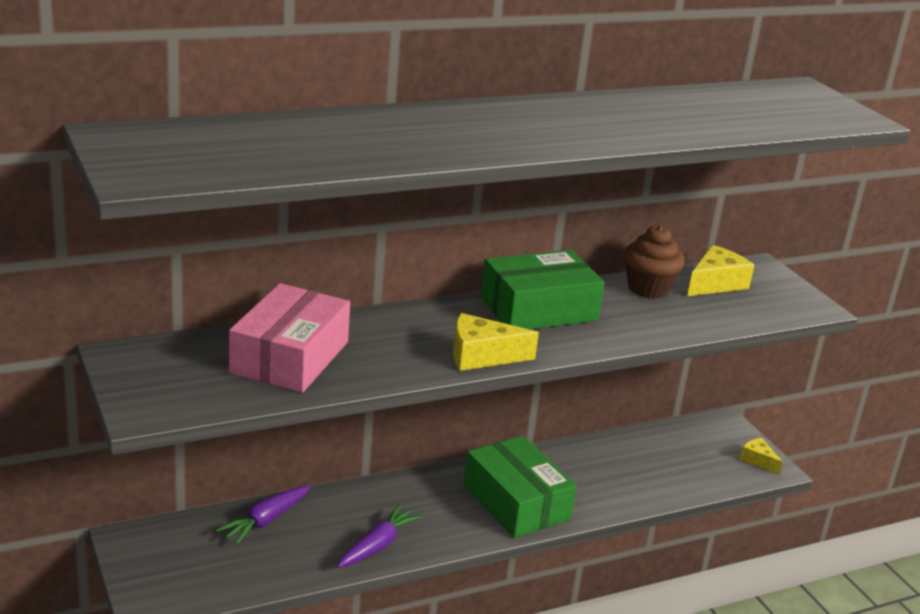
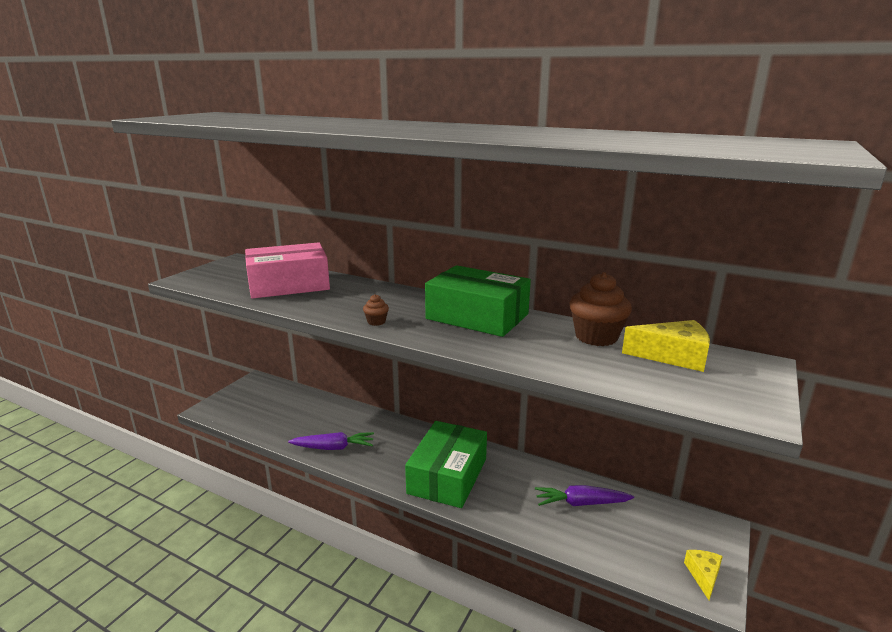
camera: 55 degrees right, 5 degrees down
purple carrot [216,486,310,545] -> purple carrot moved to [535,485,634,506]
yellow cheese [453,313,539,371] -> brown cupcake [363,294,389,326]

